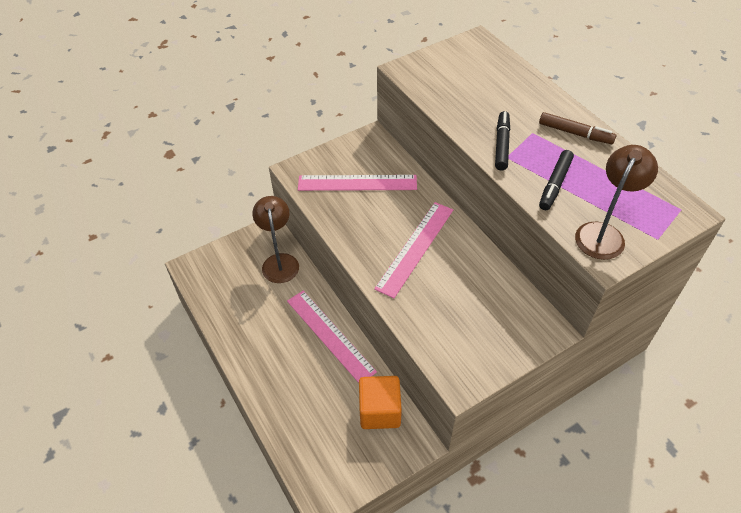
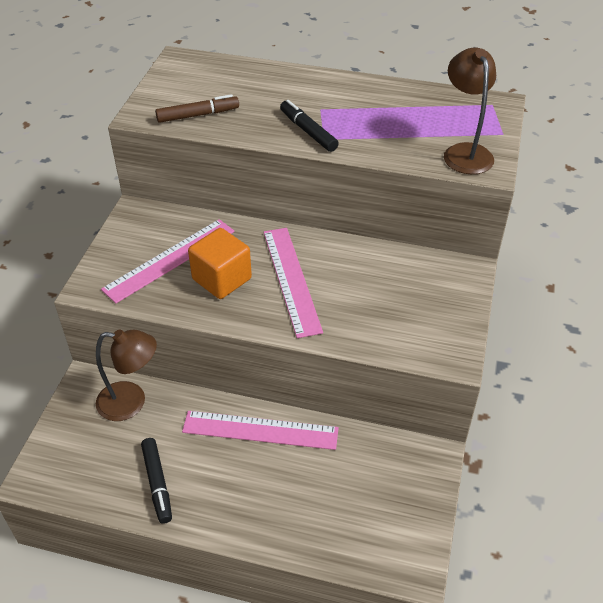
camera: 45 degrees left, 5 degrees down
brown lamp [252,196,299,283] -> brown lamp turned 150 degrees clockwise [96,329,157,421]
orange cube [359,376,402,429] -> orange cube moved to [188,228,252,299]
brown marker [539,112,616,144] -> brown marker moved to [155,94,239,123]
black marker [539,150,574,210] -> black marker moved to [141,438,172,524]

